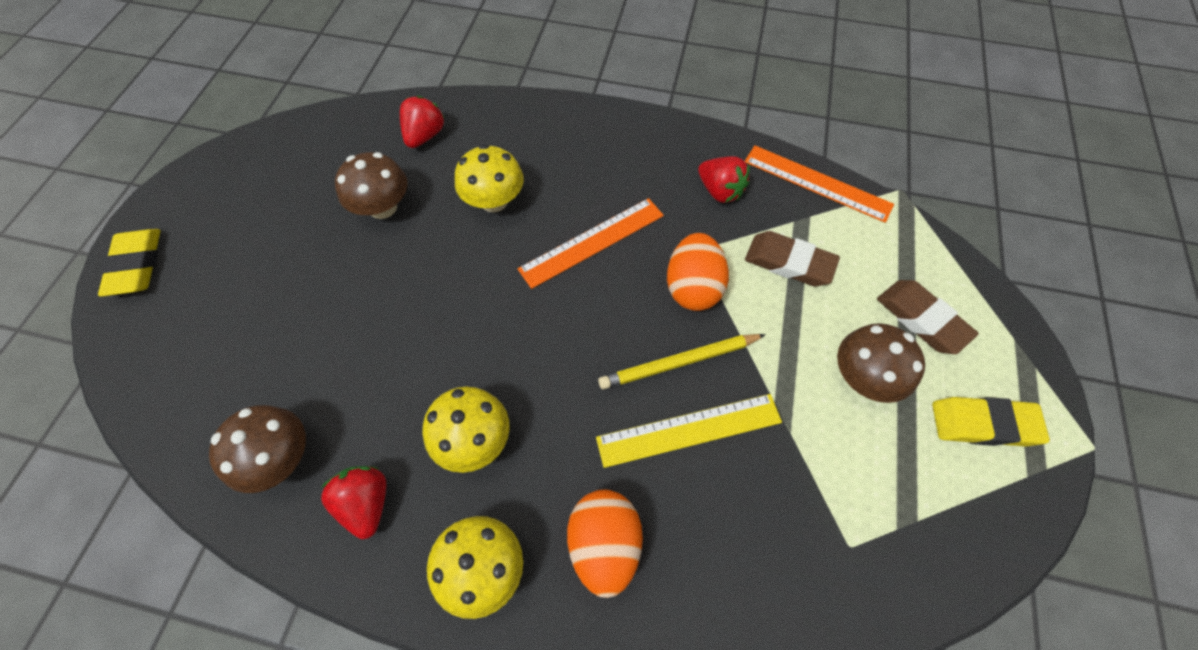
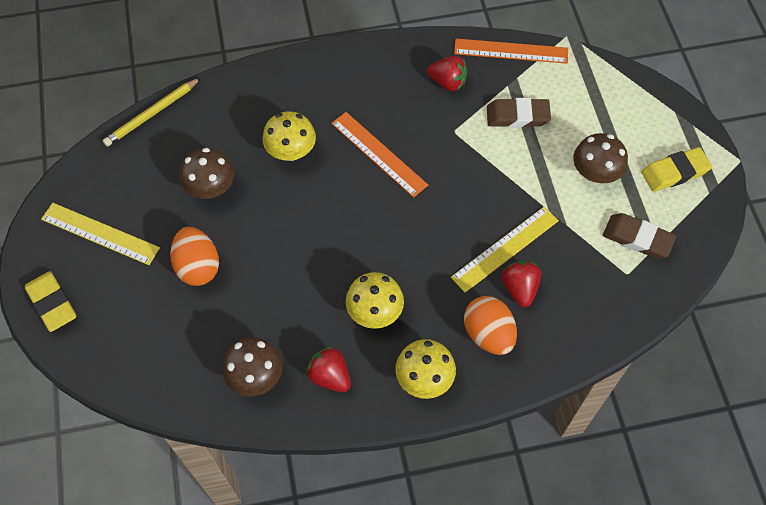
camera: 25 degrees left, 0 degrees up
red strawberry [400,96,445,148] -> red strawberry moved to [502,261,541,307]
orange ruler [518,198,664,289] -> orange ruler turned 75 degrees counterclockwise [331,112,428,198]
yellow pencil [598,334,766,389] -> yellow pencil moved to [102,78,201,147]
orange egg [667,233,729,311] -> orange egg moved to [170,227,219,286]
brown eraser [877,280,979,354] -> brown eraser moved to [603,213,676,259]
none -> yellow ruler [41,203,160,265]

